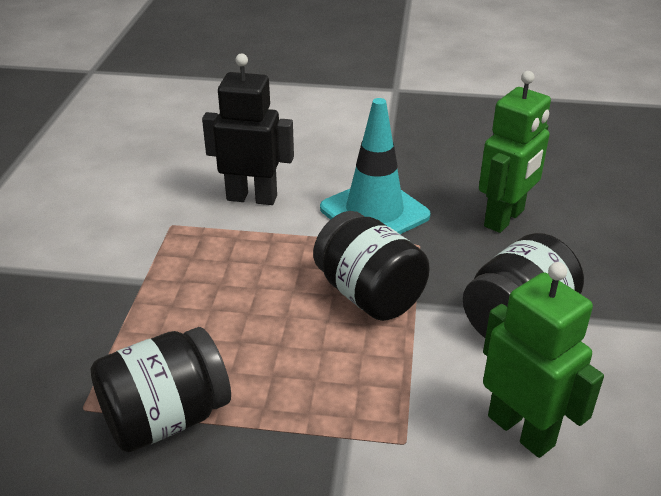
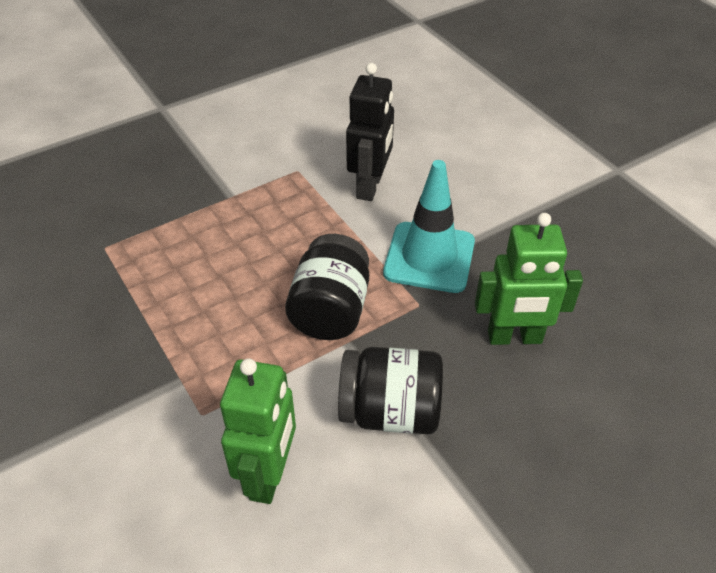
camera: 50 degrees right, 10 degrees up
black jar [91,327,231,452] -> none
black robot [202,54,294,205] -> black robot turned 45 degrees clockwise [346,63,394,201]

